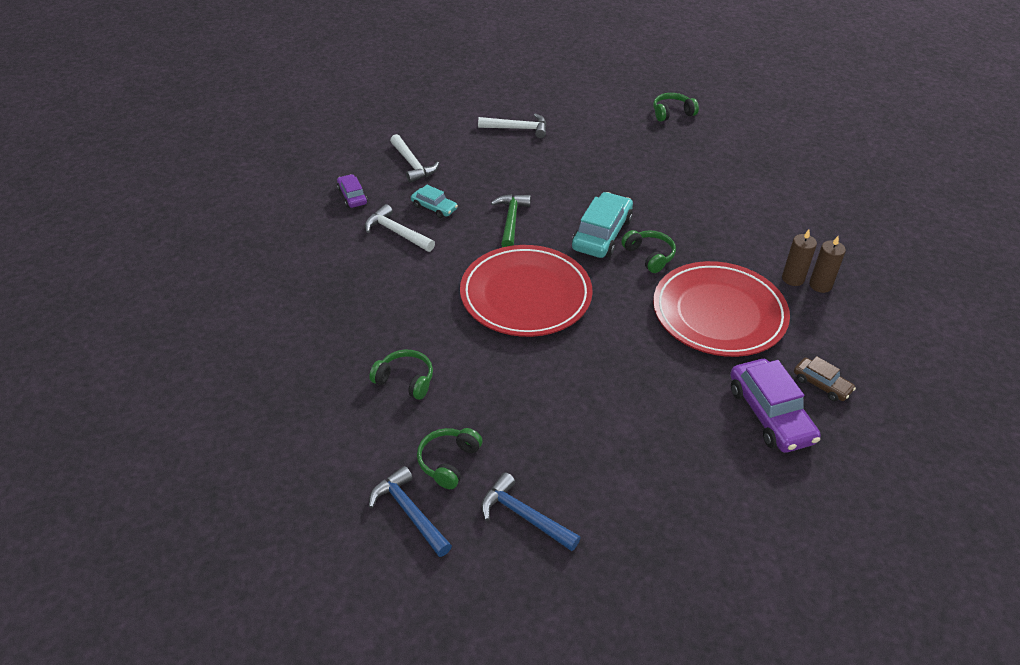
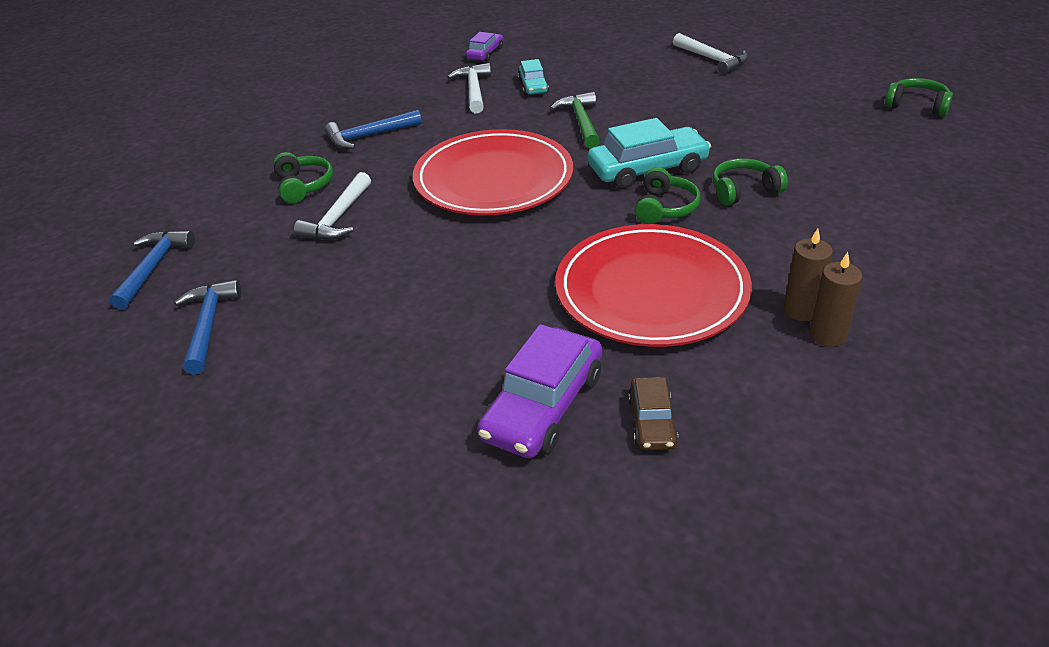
camera: 50 degrees right, 5 degrees down
white hammer [390,134,439,183] -> white hammer moved to [294,172,371,240]
green headphones [417,428,483,489] -> green headphones moved to [712,158,788,205]
green hammer [491,194,531,247] -> green hammer turned 60 degrees counterclockwise [550,92,600,148]
none -> blue hammer [325,110,422,149]

